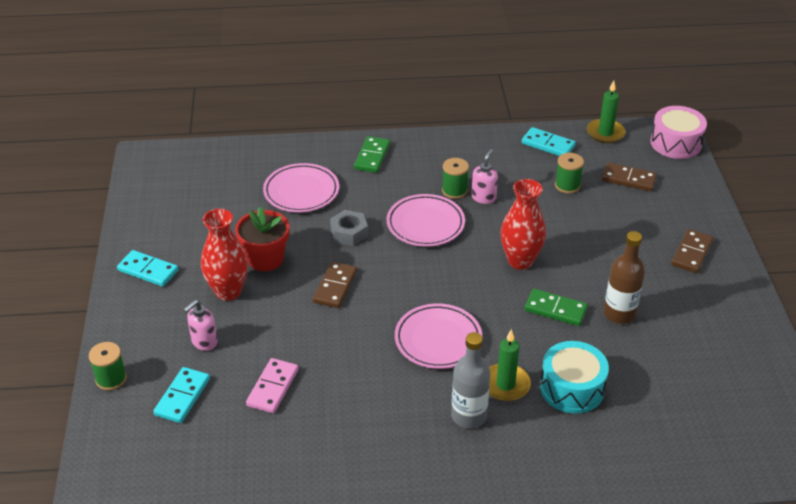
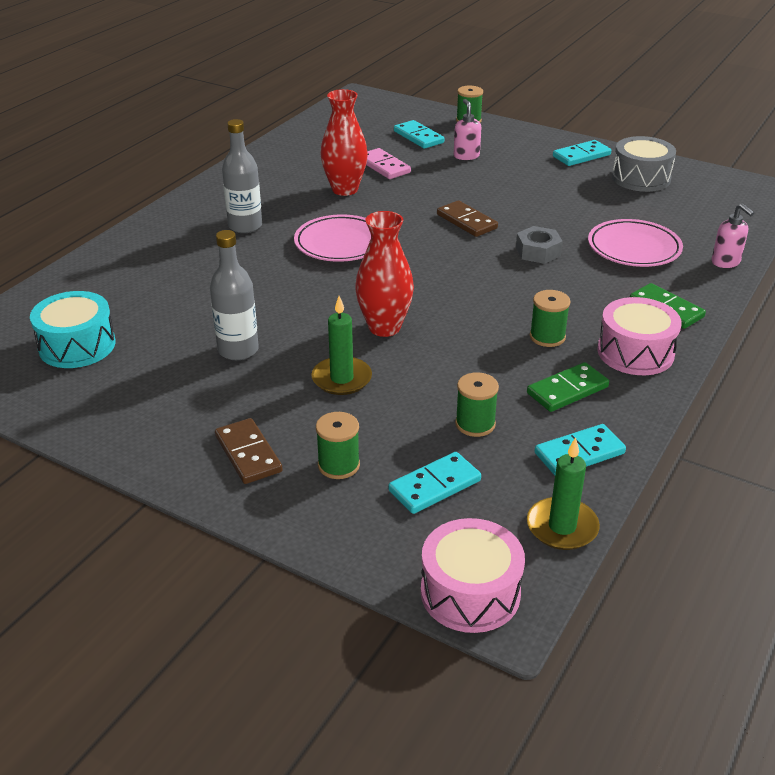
camera: 125 degrees right, 5 degrees down
red vase [201,209,248,301] -> red vase moved to [320,89,368,196]
red flower pot [235,207,290,271] -> none
pink plate [387,194,465,247] -> none
pink soap dispenser [471,149,498,204] -> pink soap dispenser moved to [712,203,754,268]
green candle [489,329,531,401] -> green candle moved to [311,296,372,395]
green domino [525,289,588,326] -> green domino moved to [527,362,609,412]
turquoise drum [540,341,609,414] -> turquoise drum moved to [30,291,115,368]
brown domino [602,162,657,192] -> turquoise domino [388,452,481,514]
brown bottle [603,231,645,324] -> grey bottle [210,230,259,360]
none -> green spool [316,412,360,479]
none -> pink drum [597,297,682,375]
none -> grey drum [612,136,676,192]

